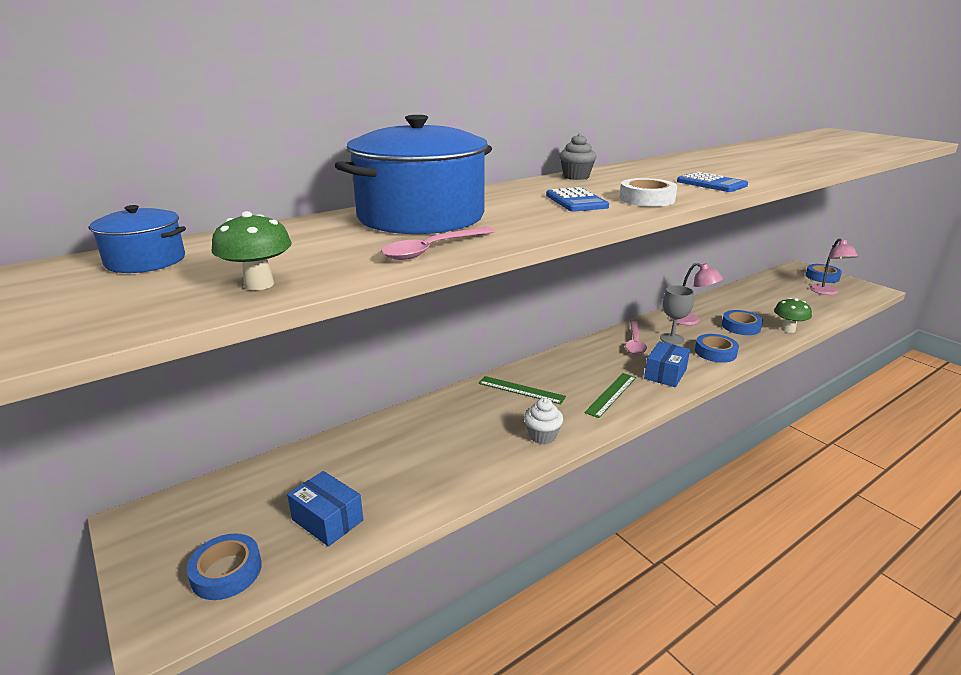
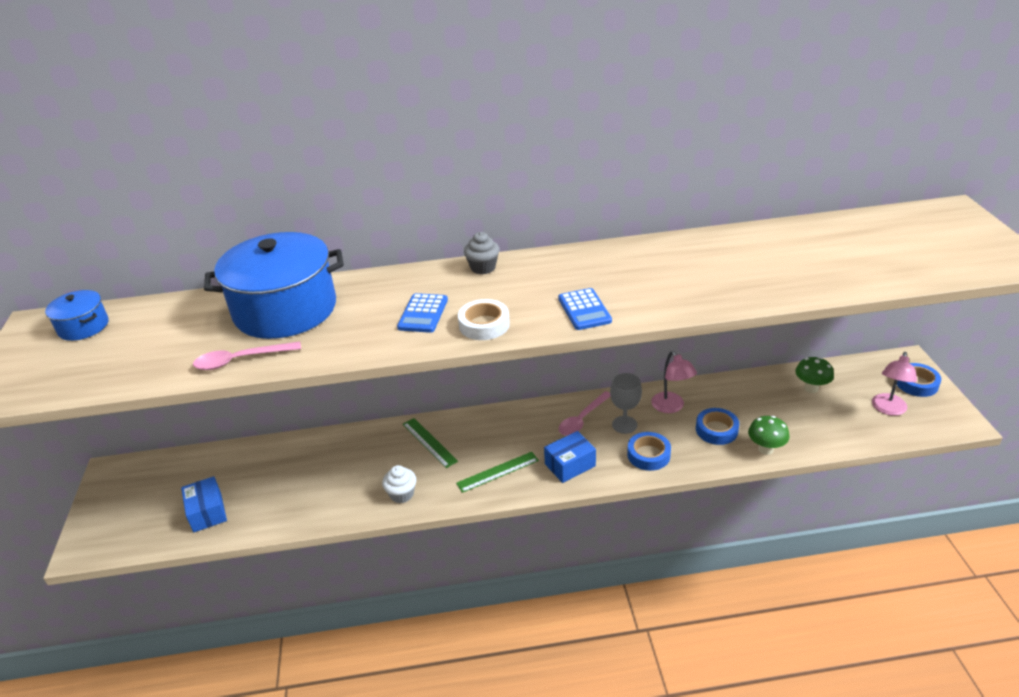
camera: 30 degrees right, 10 degrees up
blue tape [186,533,262,600] -> none
green mushroom [212,211,292,290] -> green mushroom moved to [796,357,834,393]

